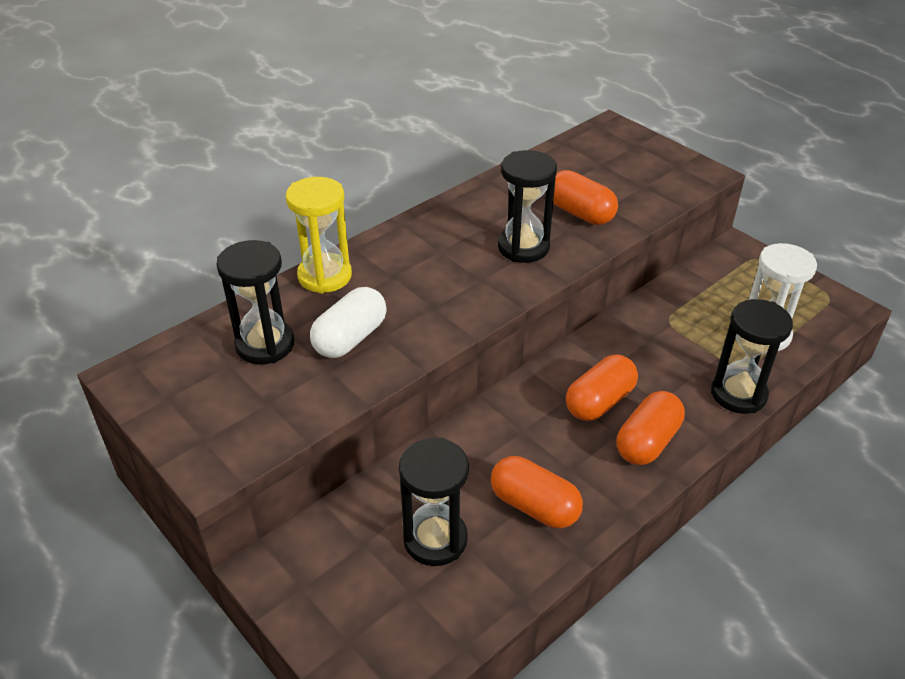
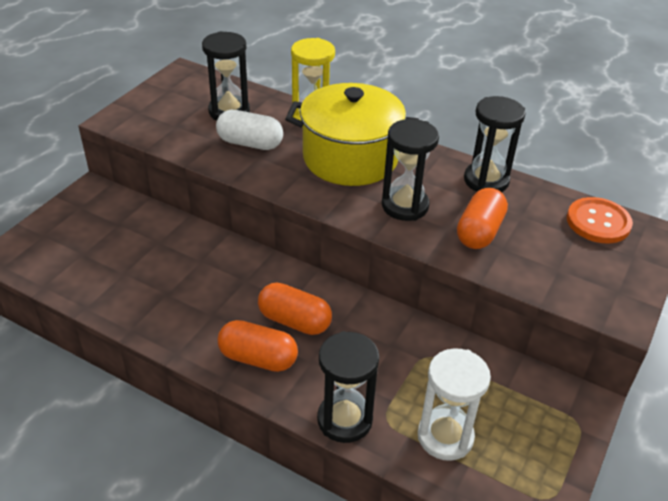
camera: 70 degrees right, 0 degrees up
black hourglass [399,438,469,566] -> black hourglass moved to [464,96,526,192]
orange capsule [491,456,583,528] -> none
none -> yellow pot [285,83,419,186]
none -> orange button [567,197,633,243]

